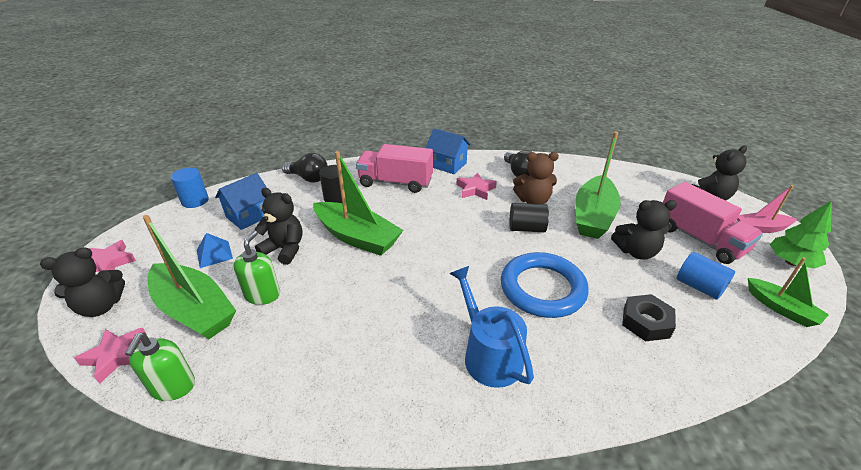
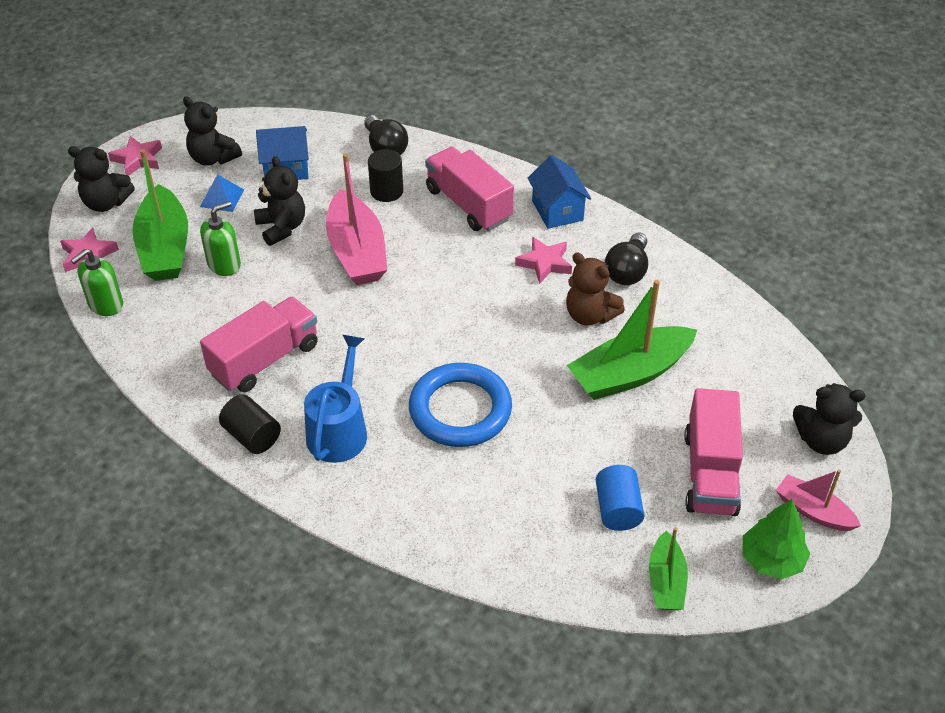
camera: 40 degrees right, 10 degrees up
blue cylinder [171,168,209,208] -> none
green boat [313,151,403,256] -> pink boat [326,153,387,285]
black cylinder [509,203,549,232] -> black cylinder moved to [219,394,281,454]
black teddy bear [611,200,677,260] -> black teddy bear moved to [183,96,242,166]
black nut [622,294,676,341] -> none
none -> pink truck [200,296,318,392]

